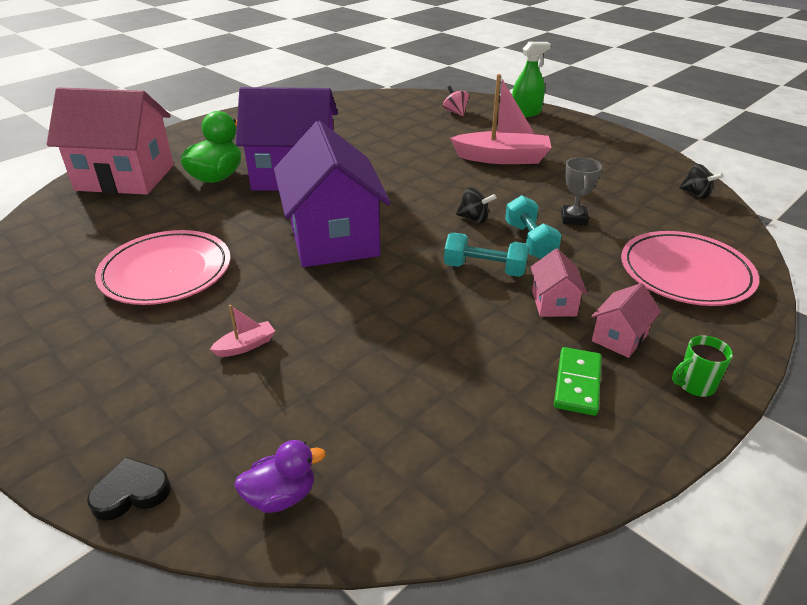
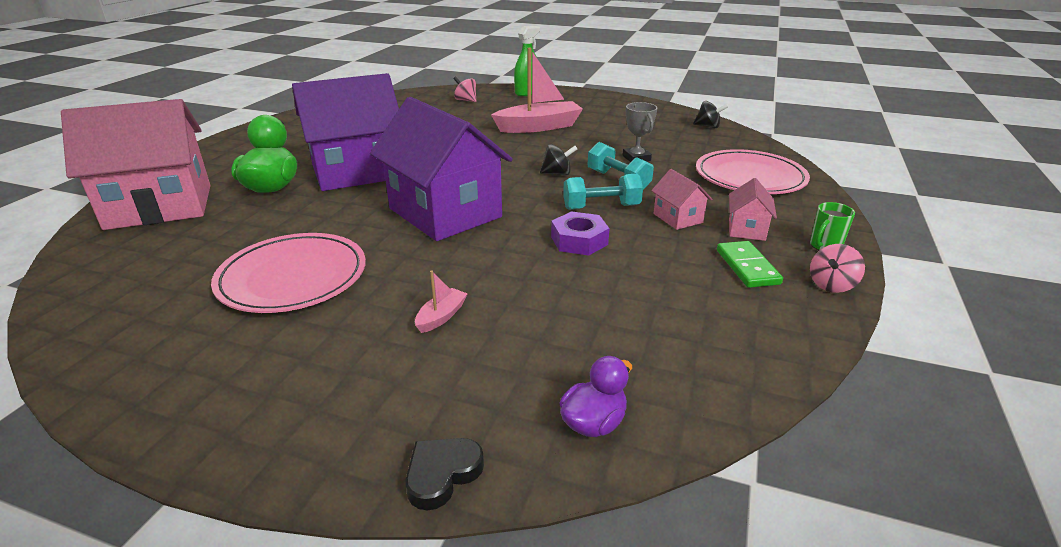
camera: 25 degrees left, 5 degrees down
none -> purple nut [551,211,610,256]
none -> pink spinning top [810,244,865,293]

